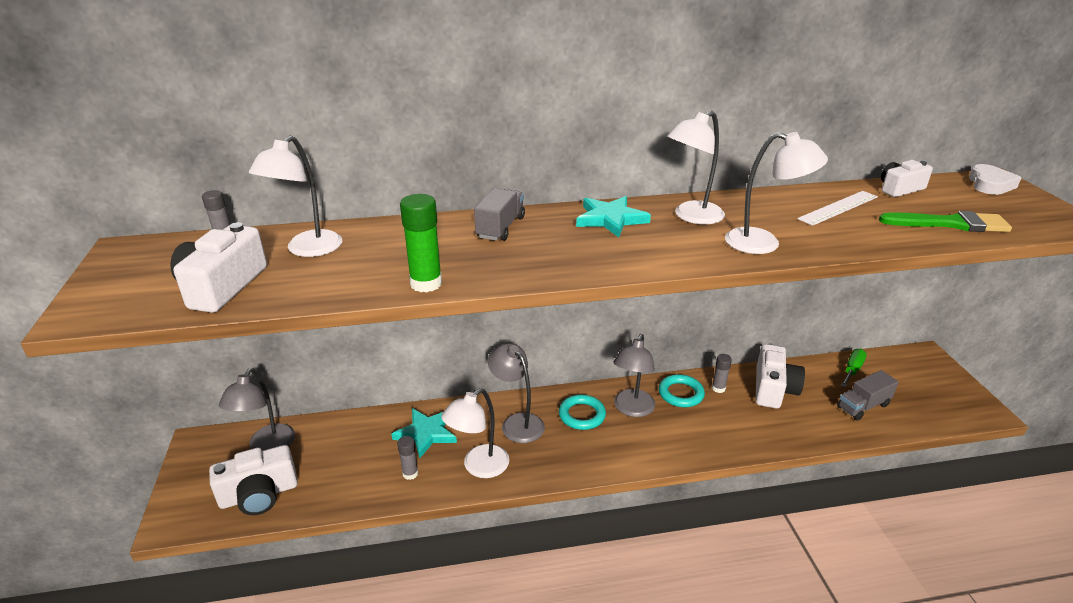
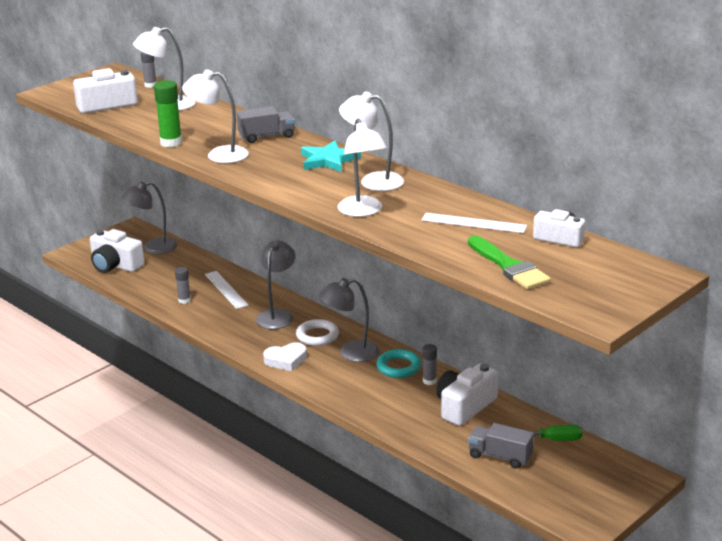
camera: 55 degrees right, 5 degrees down
turquoise star [391,408,457,459] -> white ruler [205,271,249,309]
white lamp [441,388,509,478] -> white lamp moved to [182,70,249,163]
turquoise ring [559,395,606,430] -> white ring [296,319,339,346]
white camera [756,344,805,409] -> white camera turned 150 degrees clockwise [436,364,498,426]
white heart [969,164,1021,195] -> white heart moved to [263,342,307,371]

